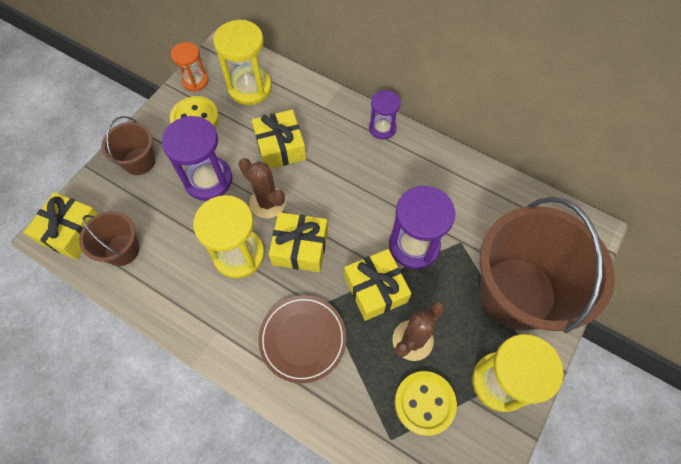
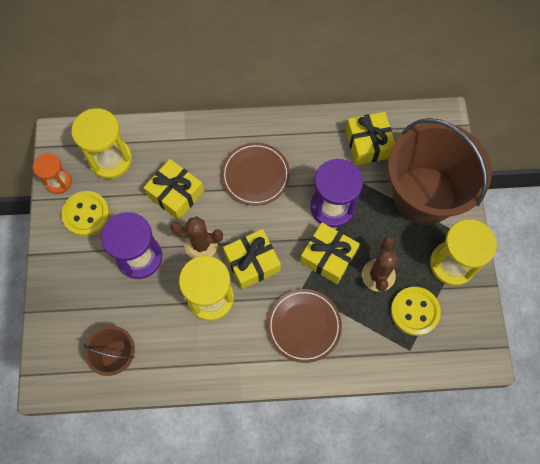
camera: 35 degrees left, 5 degrees up
yellow gift [24,192,98,260] -> yellow gift moved to [346,112,395,165]
brown bucket [101,116,156,175] -> none
purple hourglass [369,90,401,139] -> none
none -> brown plate [221,142,290,206]

